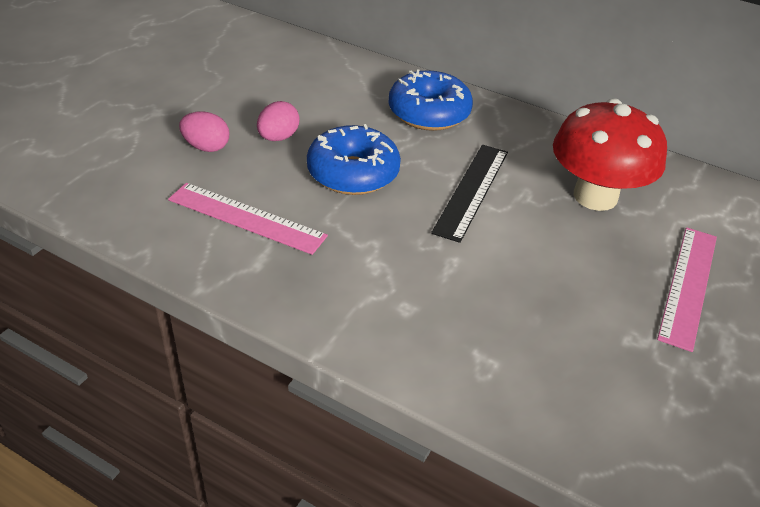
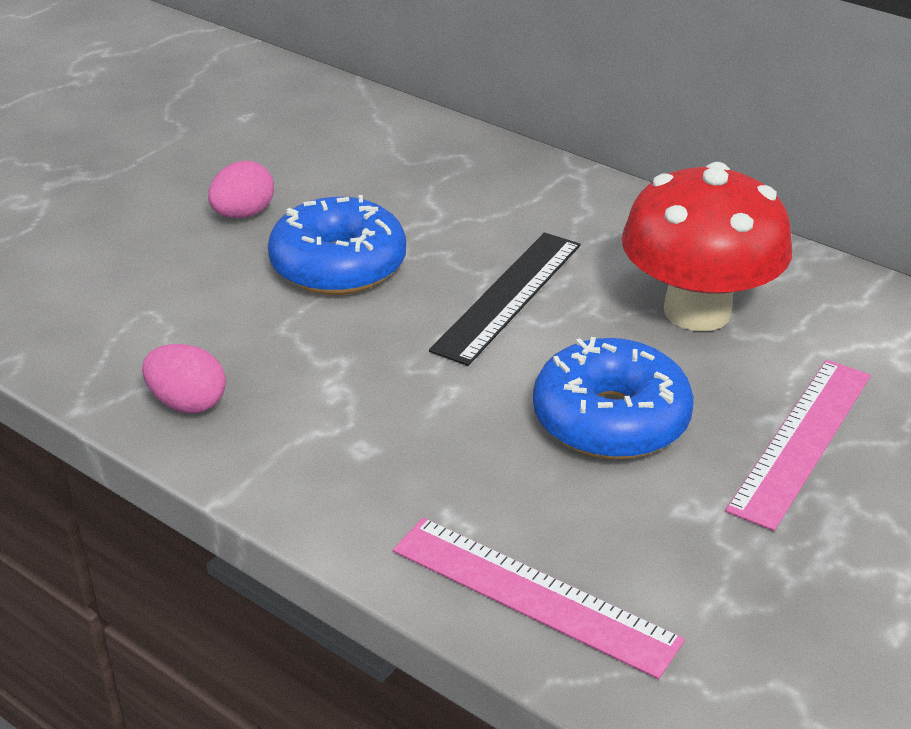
camera: 10 degrees right, 5 degrees down
pink ruler [168,183,328,255] -> pink ruler moved to [393,518,685,679]
pink egg [179,111,229,152] -> pink egg moved to [142,344,226,414]
blue donut [389,69,473,131] -> blue donut moved to [533,337,694,459]

